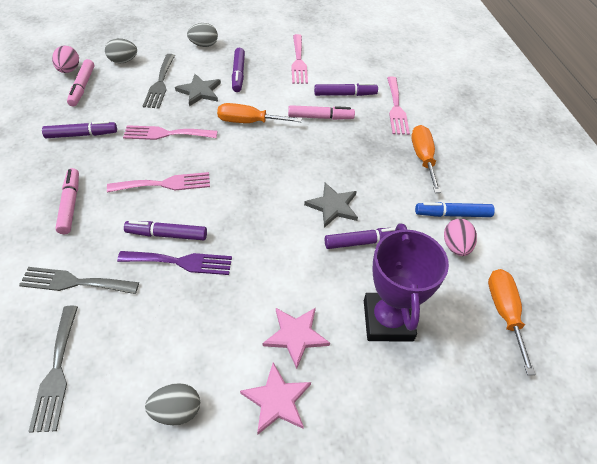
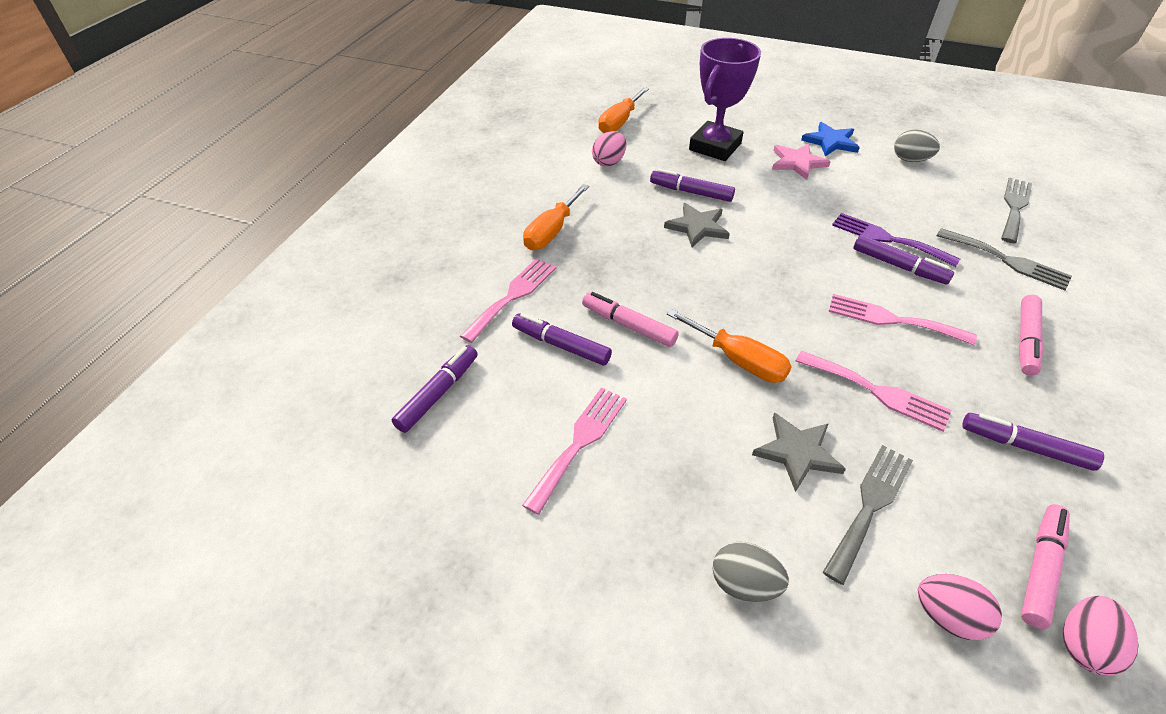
camera: 145 degrees left, 5 degrees down
grey egg [105,38,137,63] -> pink egg [918,574,1002,640]
purple marker [232,48,245,92] -> purple marker moved to [392,345,478,433]
pink star [240,363,311,434] -> blue star [801,122,860,156]
blue marker [415,202,495,217] -> none

